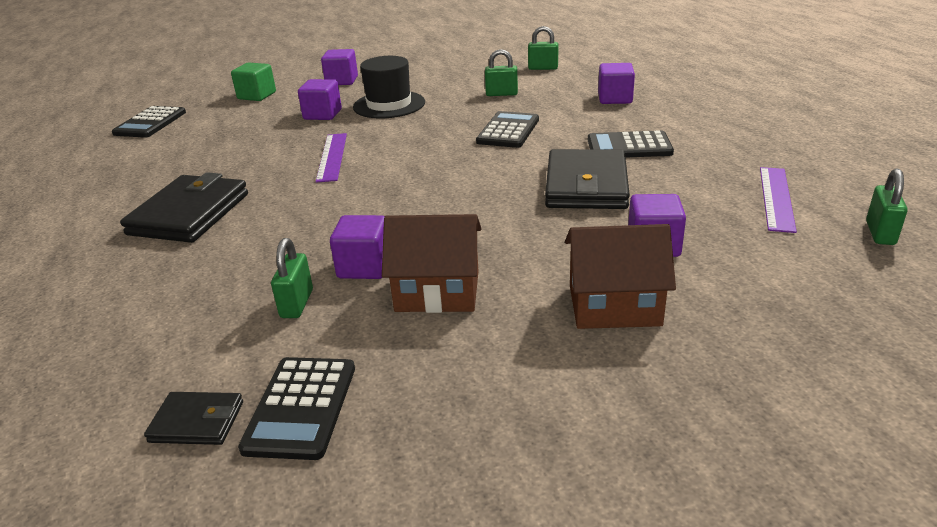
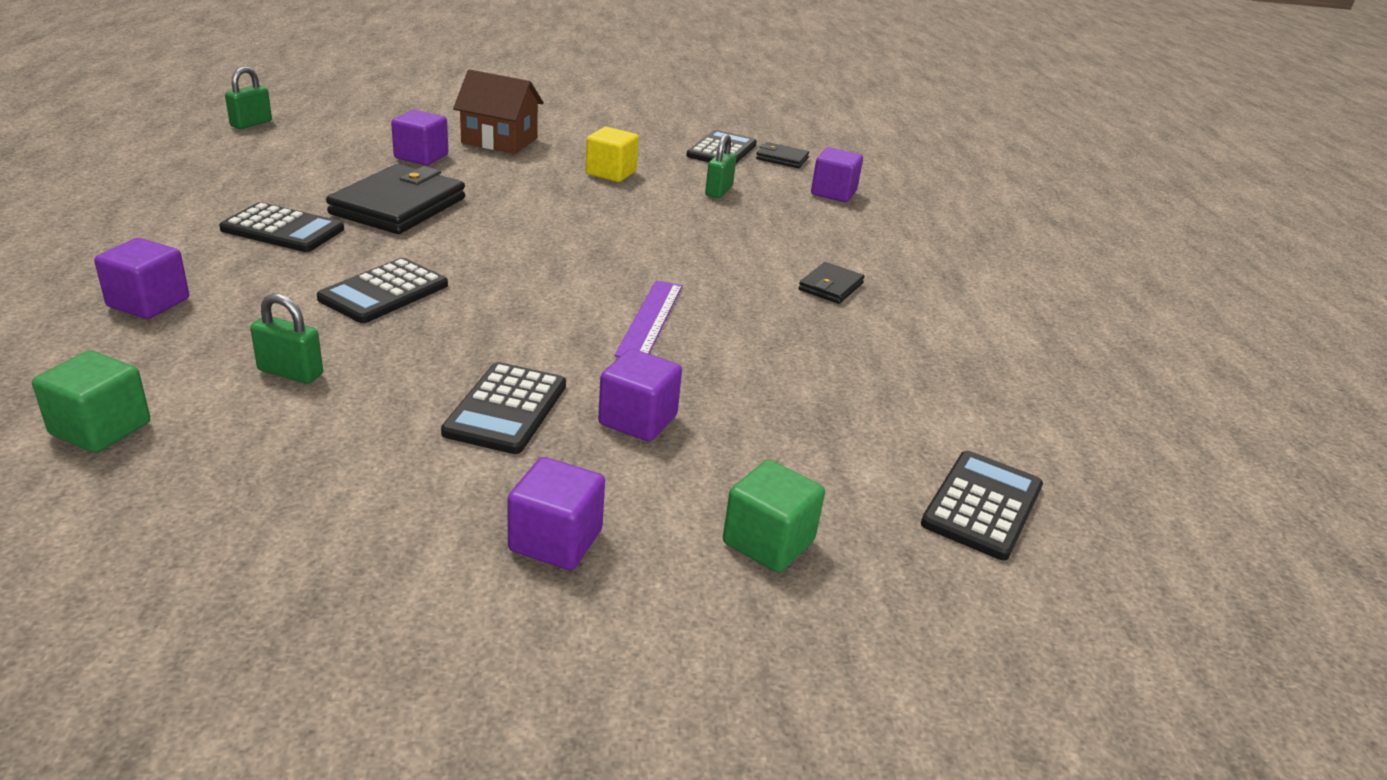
camera: 170 degrees left, 0 degrees up
black wallet [120,172,248,243] -> black wallet [799,262,865,304], size x0.50
purple cube [330,215,385,279] -> purple cube moved to [811,147,863,202]
black hat [353,56,425,118] -> black calculator [441,362,566,454]
brown house [382,214,482,313] -> yellow cube [585,127,639,182]
green padlock [528,26,559,70] -> green cube [32,350,150,453]
purple ruler [760,167,797,233] -> none

